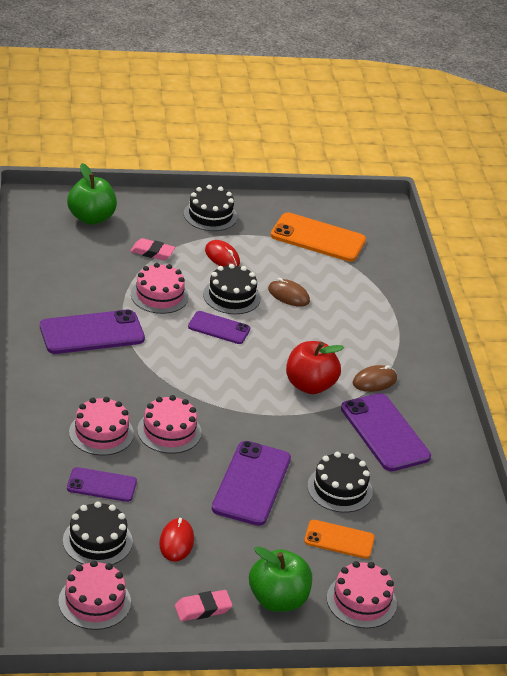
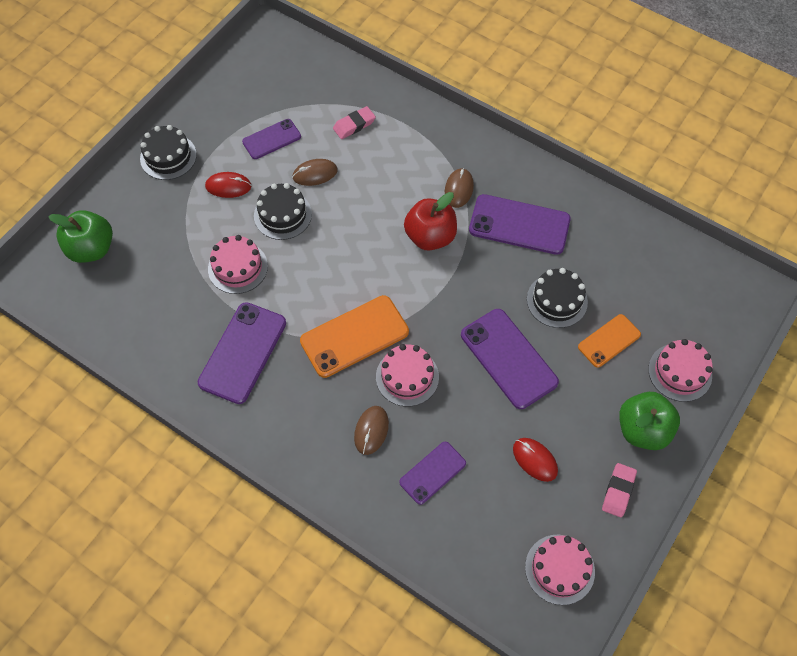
camera: 45 degrees left, 25 degrees up
black cake [63,501,133,565] -> none
pink cake [69,397,134,456] -> brown mouse [354,406,389,455]
pink eraser [130,238,175,260] -> pink eraser moved to [333,106,376,139]
purple phone [188,311,250,344] -> purple phone moved to [242,119,301,159]
orange phone [271,212,366,262] -> orange phone moved to [300,295,409,378]

